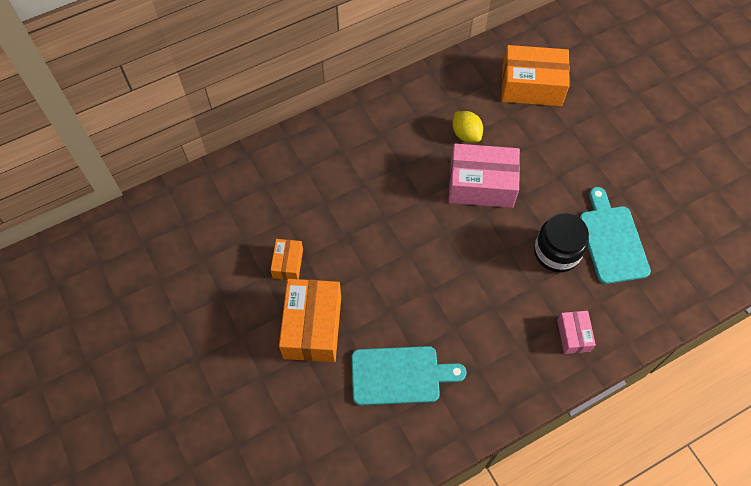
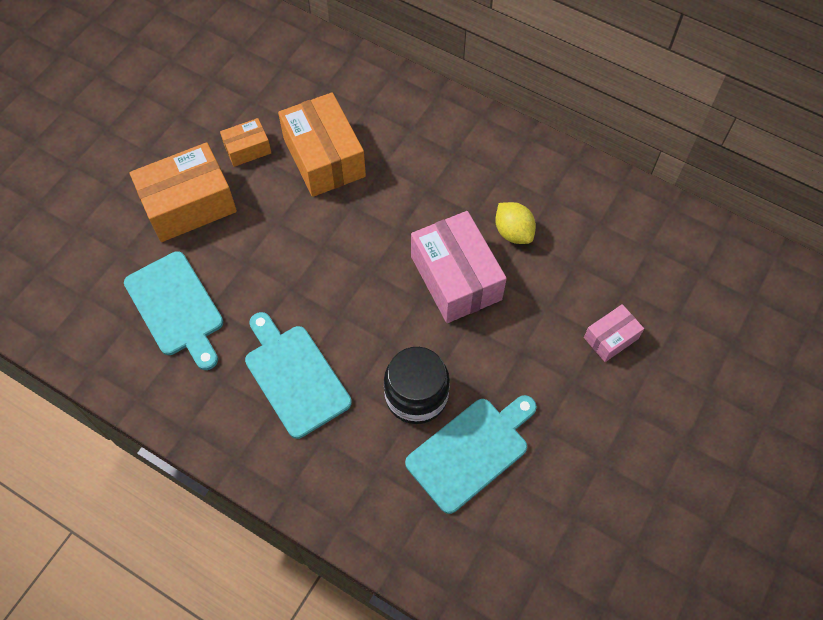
camera: 60 degrees right, 0 degrees up
yellow lemon [453,111,483,142] -> yellow lemon turned 60 degrees counterclockwise [495,202,536,244]
orange box [501,45,570,106] -> orange box moved to [278,92,366,197]
pink box [557,311,596,354] -> pink box moved to [584,304,644,362]
none -> turquoise cutting board [245,312,352,439]

